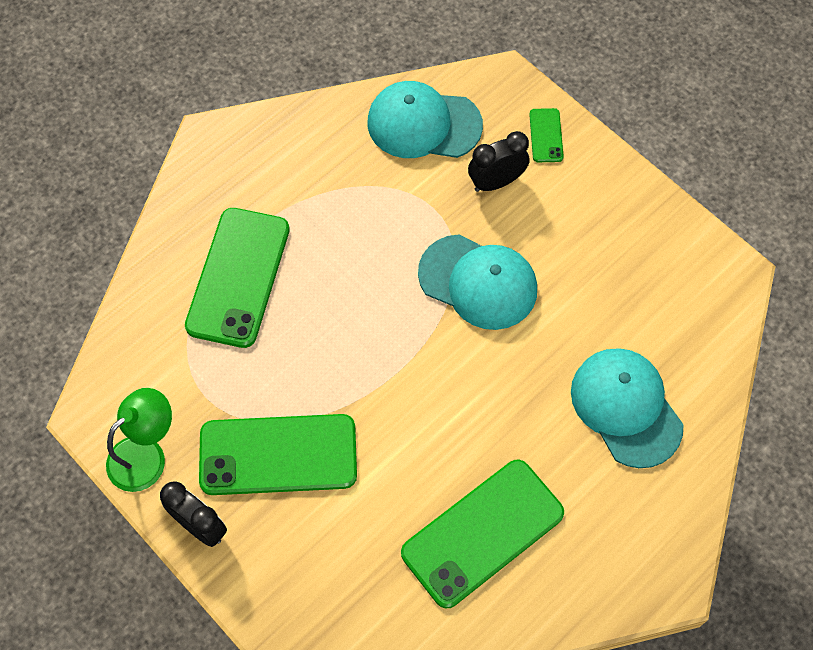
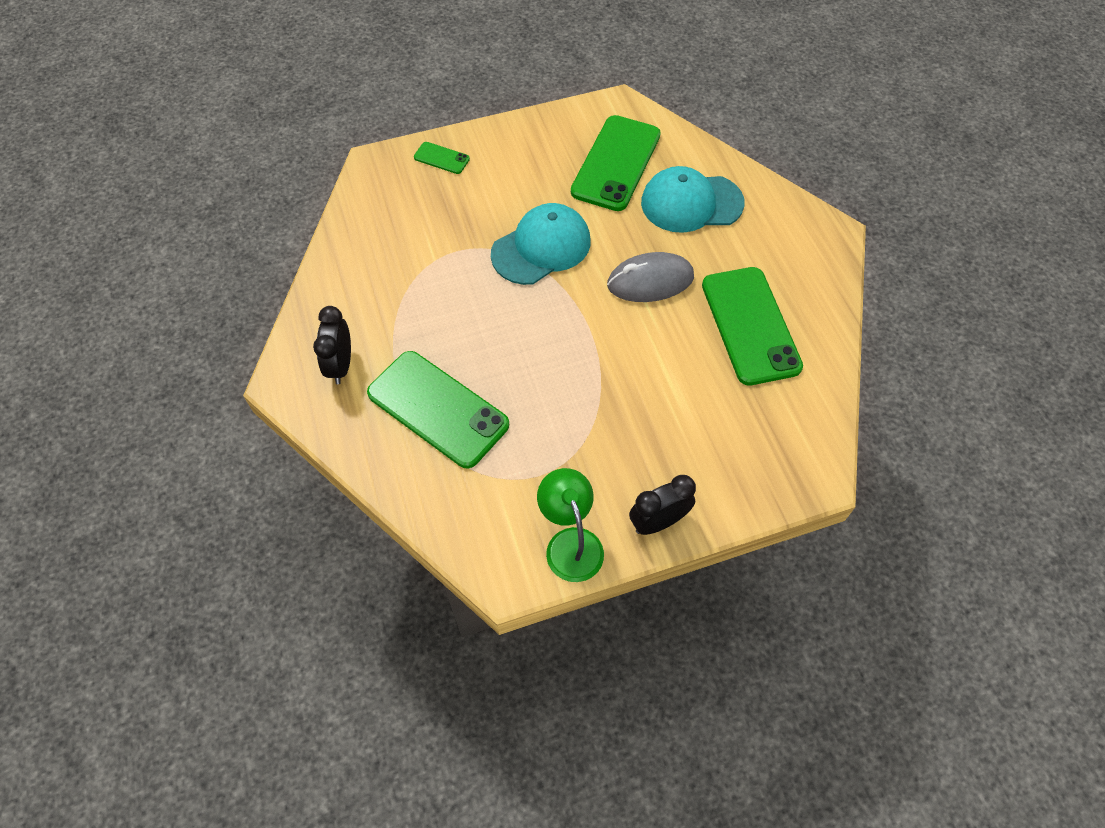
camera: 65 degrees left, 5 degrees down
green phone [199,414,357,495] -> green phone moved to [571,115,661,211]
turquoise cap [367,81,483,158] -> none
black clock [468,131,529,192] -> black clock moved to [313,306,351,384]
none -> grey mouse [607,252,694,302]

